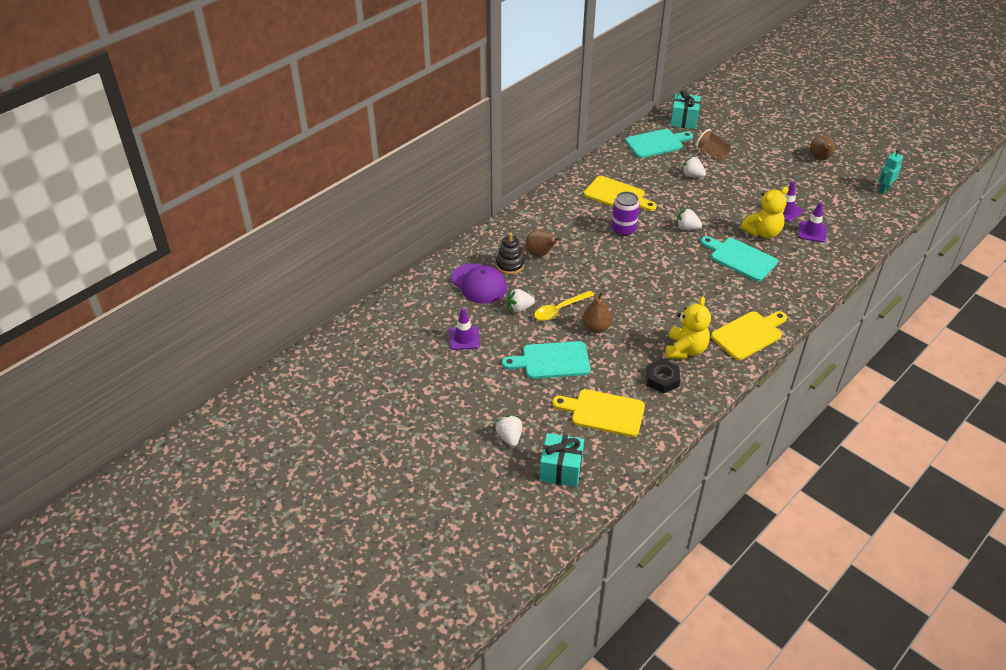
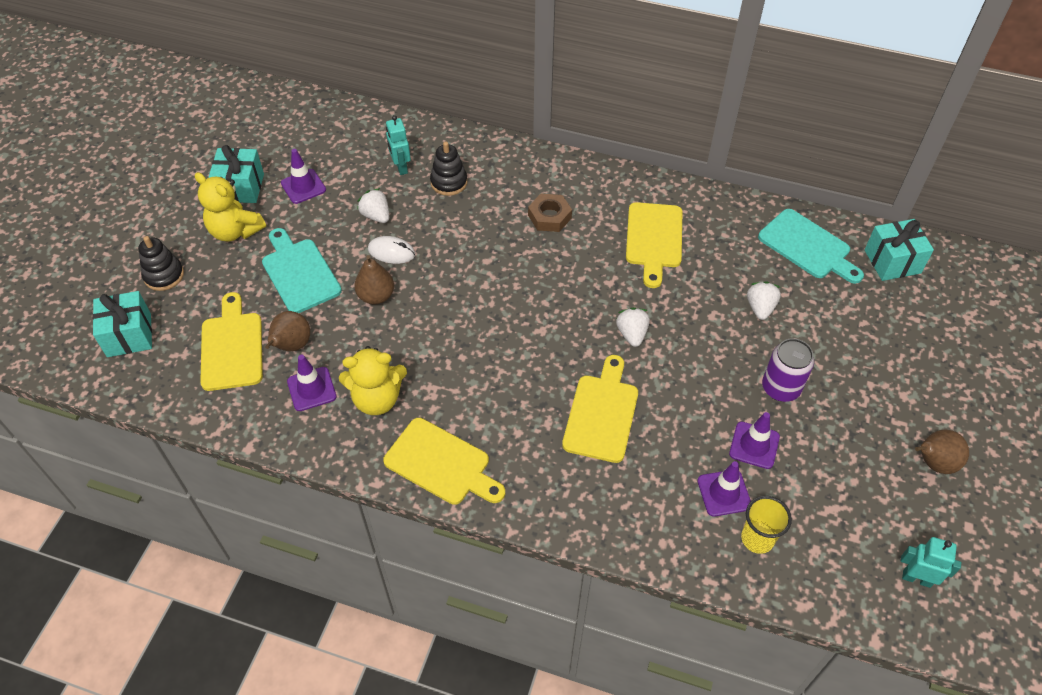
camera: 65 degrees right, 10 degrees up
purple cap [451,263,507,304] -> turquoise robot [386,115,411,175]
white strawberry [496,415,522,447] -> black stacking toy [138,236,184,291]
brown pear [526,230,562,257] -> brown pear moved to [265,311,310,351]
yellow spoon [534,290,594,321] -> white mouse [368,236,415,264]
purple can [611,192,640,236] -> purple can moved to [762,338,814,402]
black nut [646,359,680,393] -> purple traffic cone [287,355,336,411]
brown cup [696,129,731,160] -> none
turquoise cutting board [700,236,778,281] -> yellow cutting board [562,355,638,463]
yellow teddy bear [741,186,789,238] -> yellow teddy bear moved to [194,172,266,242]
none -> turquoise gift [208,145,264,203]
none -> brown nut [528,194,572,232]
none -> yellow cup [741,496,792,554]

